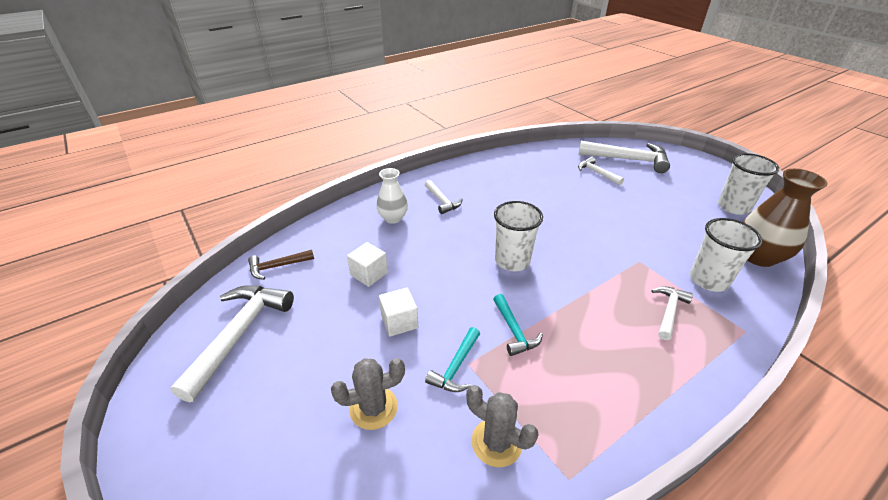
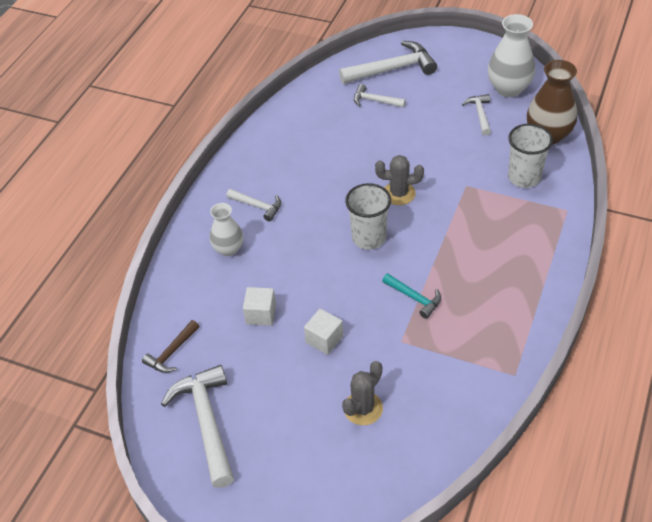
camera: 30 degrees left, 10 degrees up
turquoise hammer [425,327,480,392] -> none
grey cactus [466,385,539,467] -> grey cactus moved to [375,155,424,205]
white hammer [651,286,693,340] -> white hammer moved to [462,94,491,135]
white cup [718,153,779,215] -> white vase [488,14,535,97]

